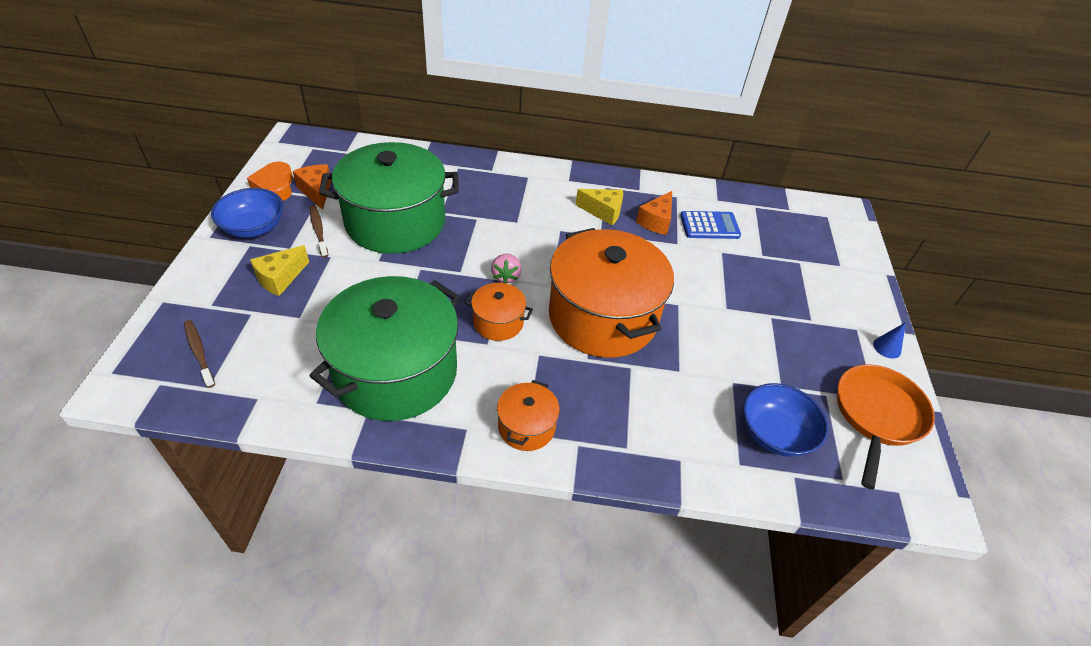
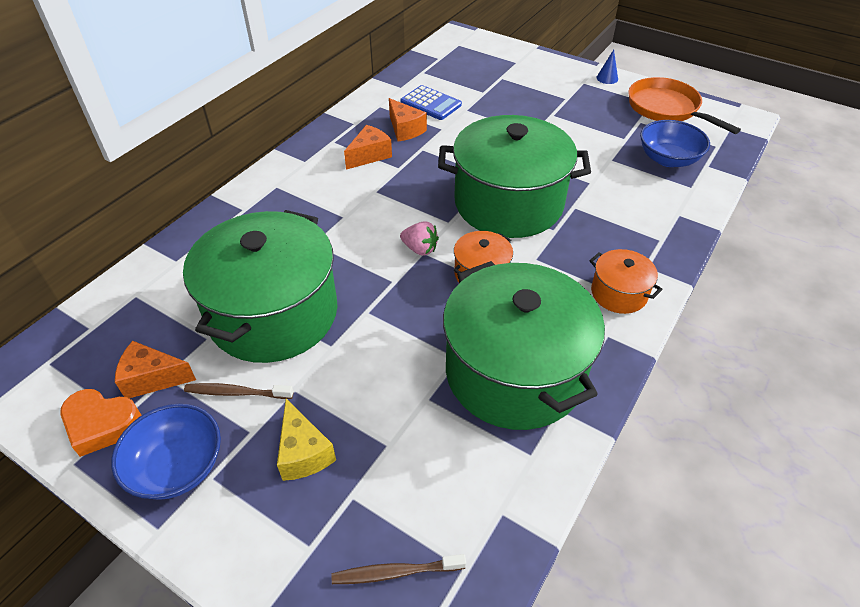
camera: 60 degrees left, 0 degrees up
orange pot [549,228,674,358] -> green pot [438,115,591,238]
yellow cheese [576,189,623,225] -> orange cheese [344,125,392,170]
blue calculator [680,211,741,239] -> blue calculator turned 105 degrees clockwise [400,85,462,120]

